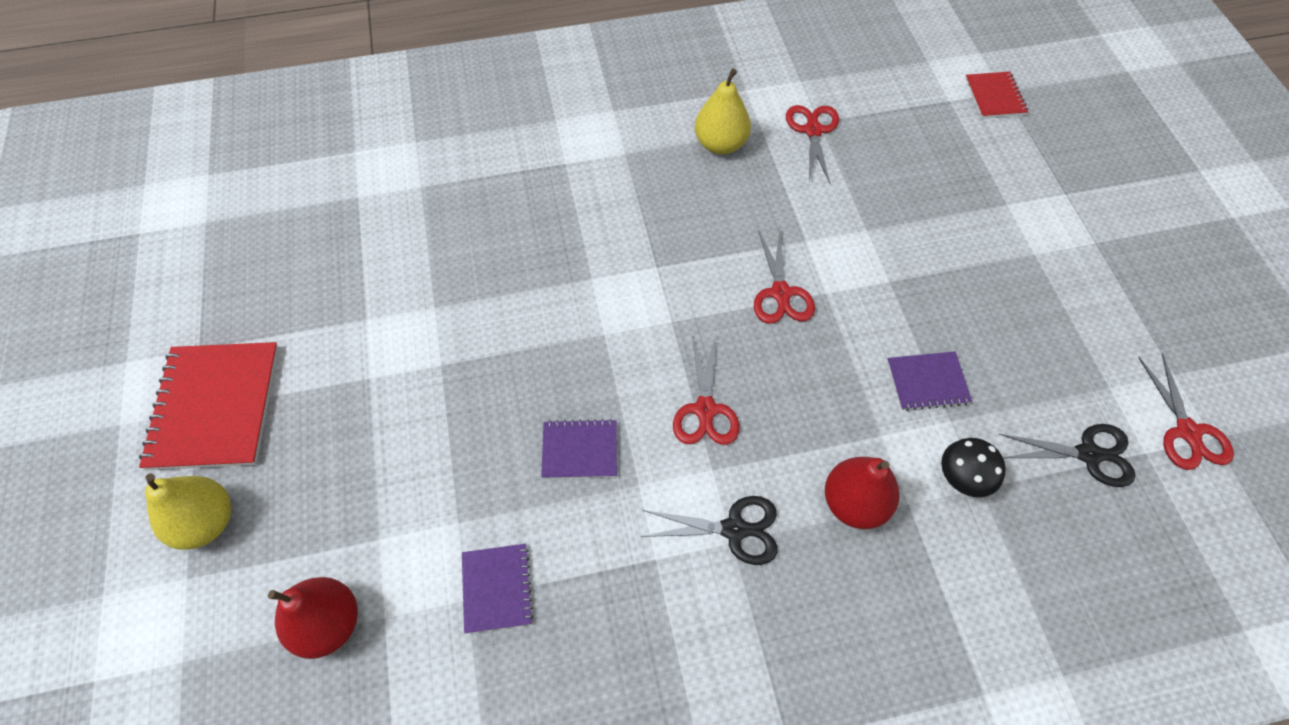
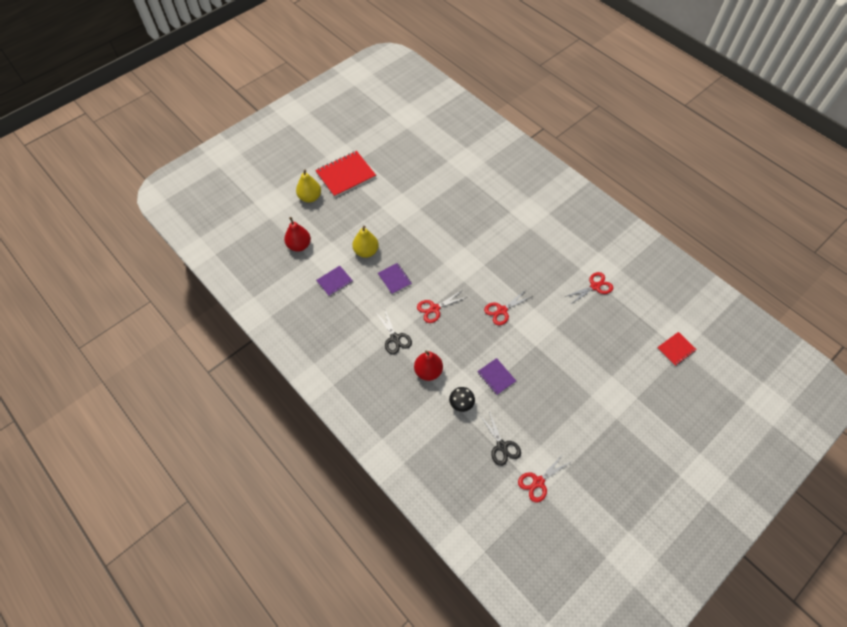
camera: 60 degrees right, 0 degrees up
yellow pear [695,69,751,155] -> yellow pear moved to [352,226,379,258]

